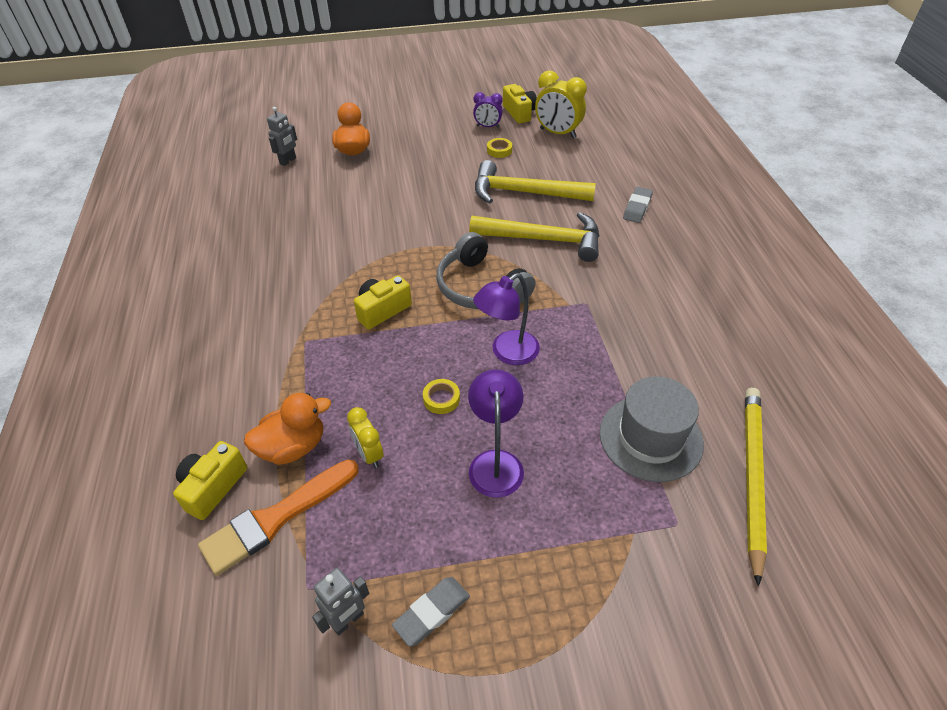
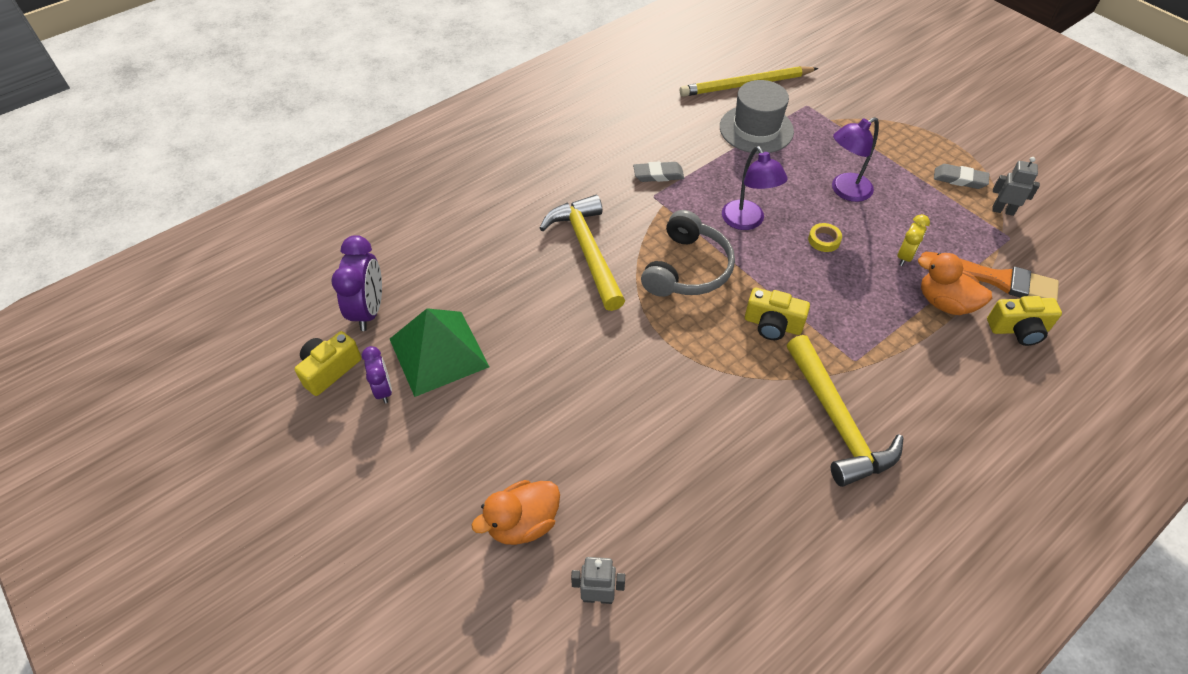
camera: 120 degrees left, 5 degrees up
purple lamp [473,273,540,365] -> purple lamp turned 45 degrees clockwise [722,146,788,230]
yellow hammer [475,160,596,204] -> yellow hammer moved to [787,335,903,487]
yellow tape [487,138,512,158] -> green pyramid [390,308,489,397]
yellow clock [535,70,587,138] -> purple clock [331,235,382,331]
grey eraser [623,187,653,223] -> grey eraser moved to [633,162,684,182]

